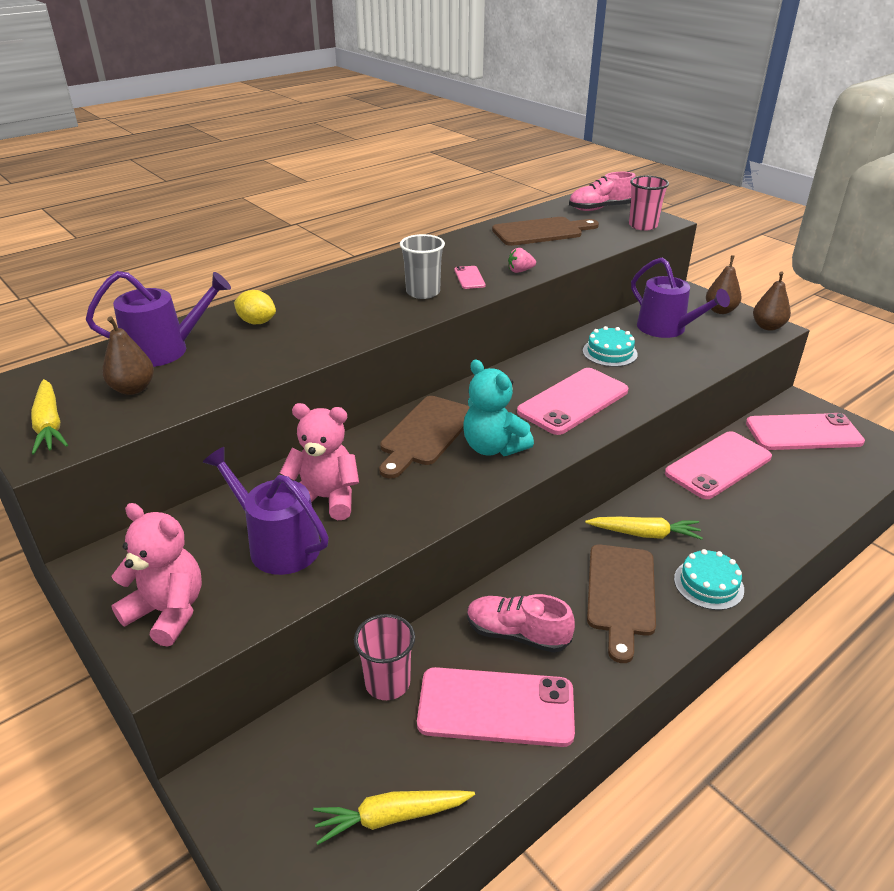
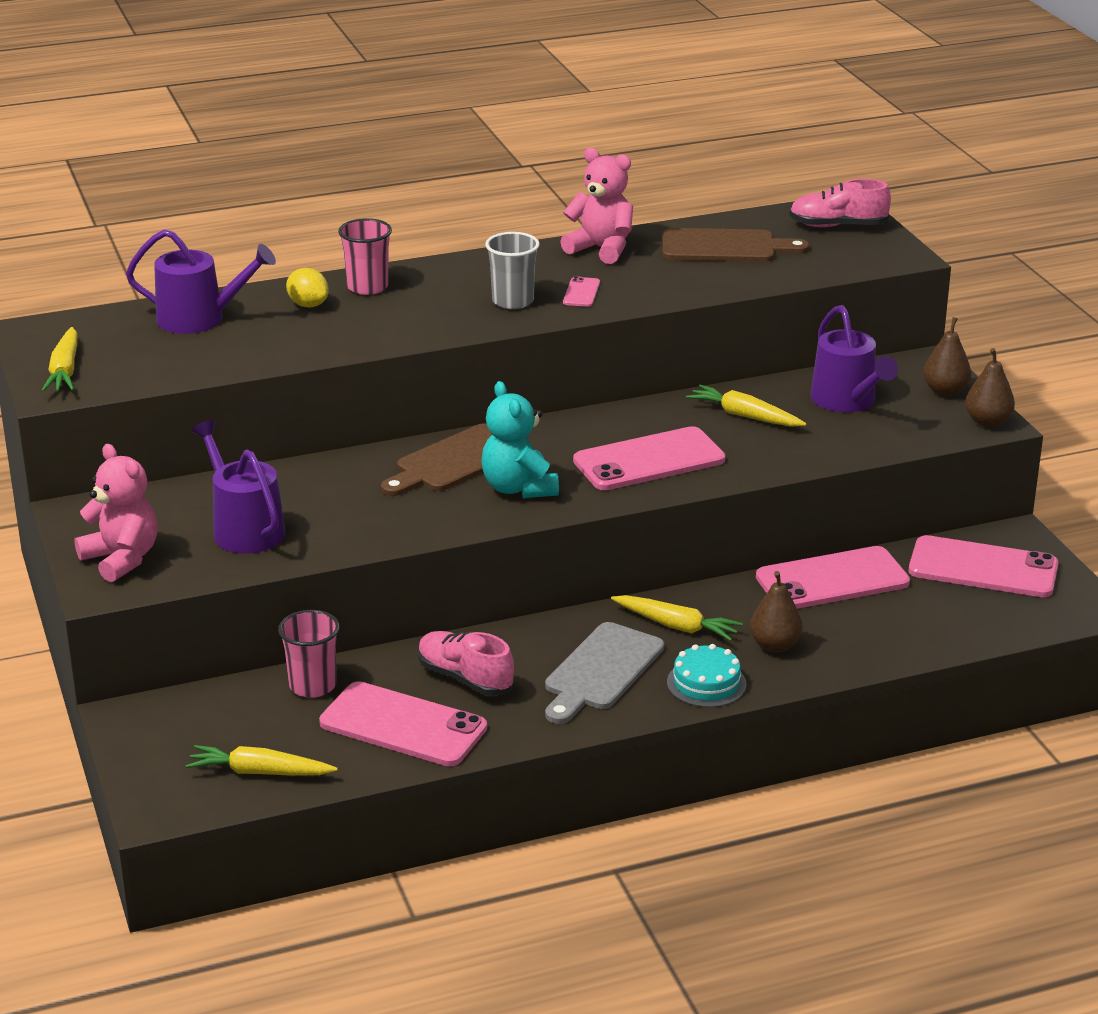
camera: 20 degrees right, 5 degrees down
brown pear [102,316,154,395] -> brown pear moved to [750,571,803,652]
pink teddy bear [280,403,359,520] -> pink teddy bear moved to [560,148,633,264]
pink strawberry [508,248,536,273] -> none
turquoise cake [583,326,638,367] -> yellow carrot [686,385,806,427]
brown cutting board [587,545,656,663] -> grey cutting board [545,622,664,724]
pink cup [629,176,669,231] -> pink cup moved to [338,218,392,295]

